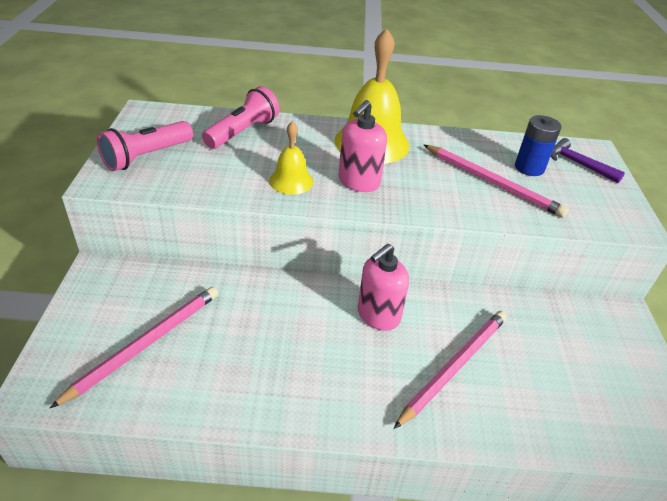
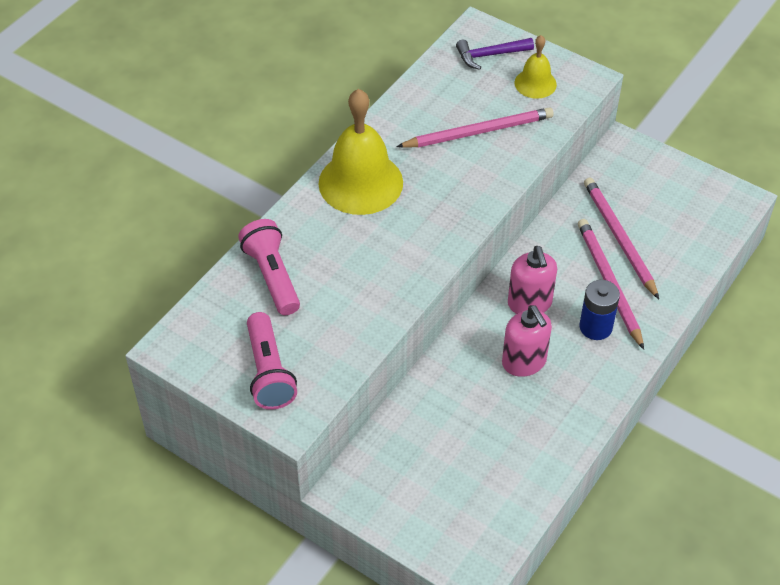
camera: 55 degrees left, 10 degrees up
pink pencil [50,287,218,408] -> pink pencil moved to [584,178,659,299]
yellow bell [269,121,313,195] -> yellow bell moved to [515,35,557,99]
pink soap dispenser [339,100,387,192] -> pink soap dispenser moved to [502,305,552,377]
blue battery [515,115,562,176] -> blue battery moved to [579,280,620,340]

